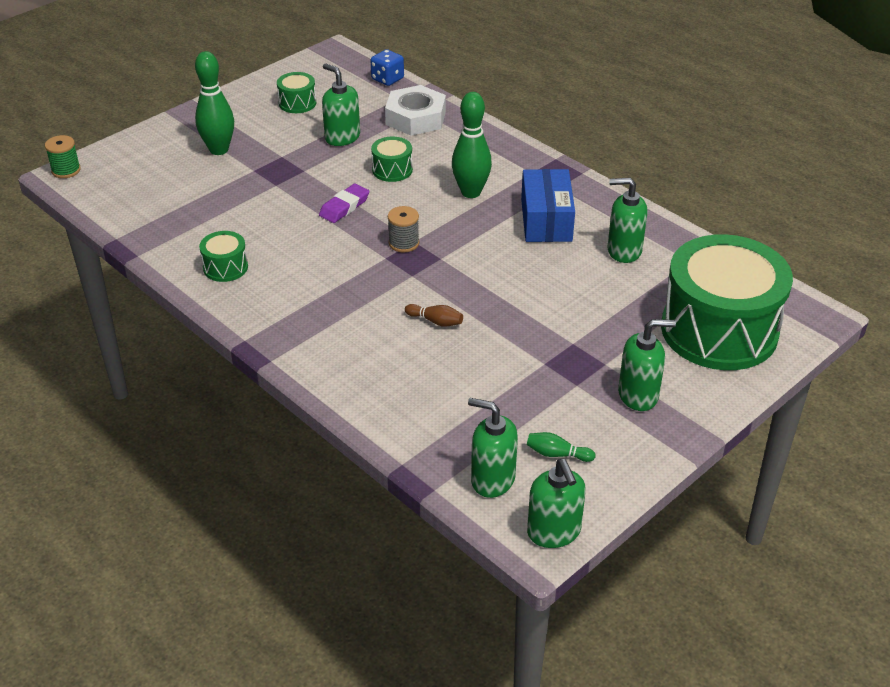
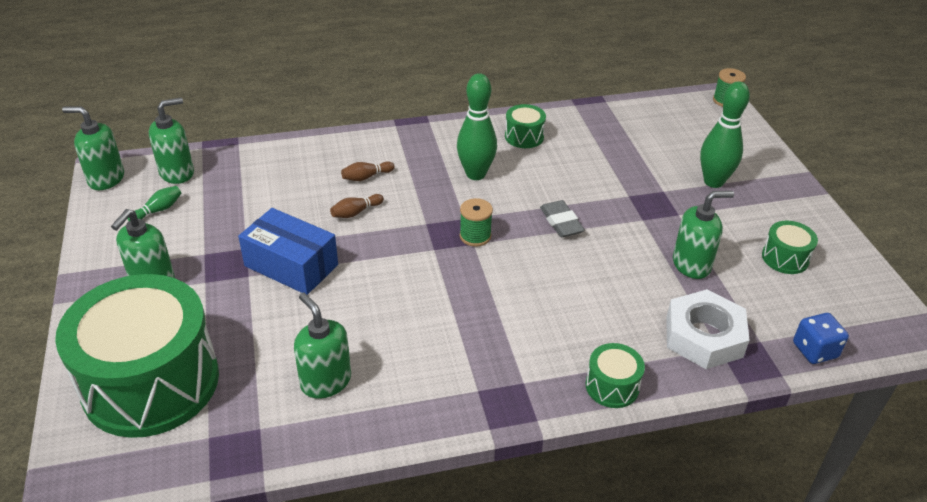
camera: 120 degrees right, 0 degrees up
purple eraser [319,184,369,223] -> grey eraser [540,200,585,237]
green drum [371,136,413,182] -> green drum moved to [586,343,645,408]
grey spool [388,206,419,252] -> green spool [460,198,493,247]
green bowling pin [452,92,492,198] -> green bowling pin moved to [457,73,497,180]
blue box [521,169,575,242] -> blue box moved to [238,208,338,295]
green soap dispenser [607,178,648,263] -> green soap dispenser turned 75 degrees counterclockwise [294,293,351,399]
none -> brown bowling pin [341,161,395,181]

